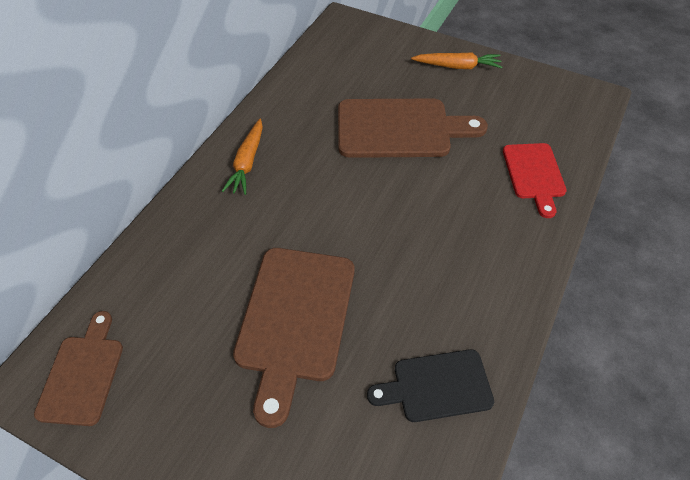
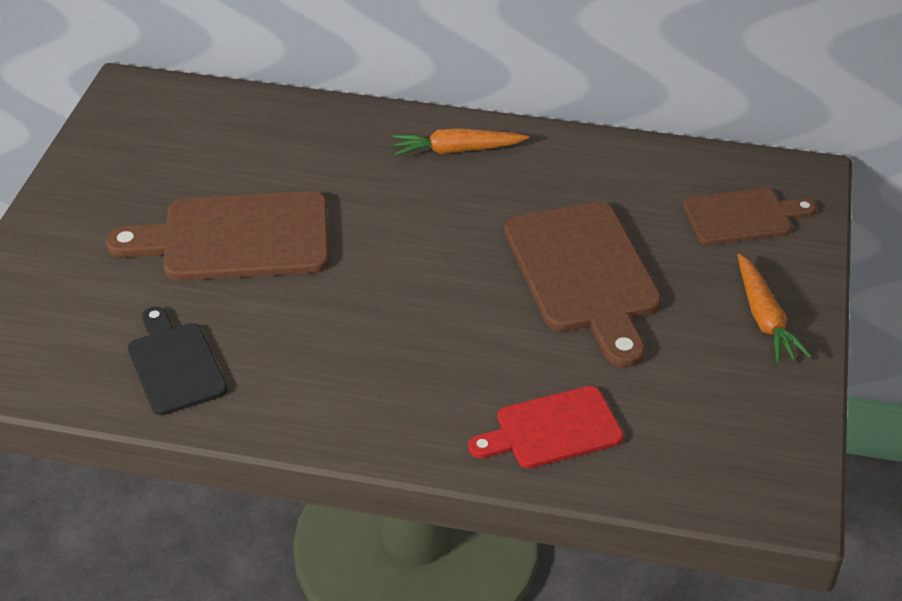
camera: 75 degrees right, 10 degrees down
brown cutting board [34,311,123,426] -> brown cutting board moved to [683,188,817,245]

